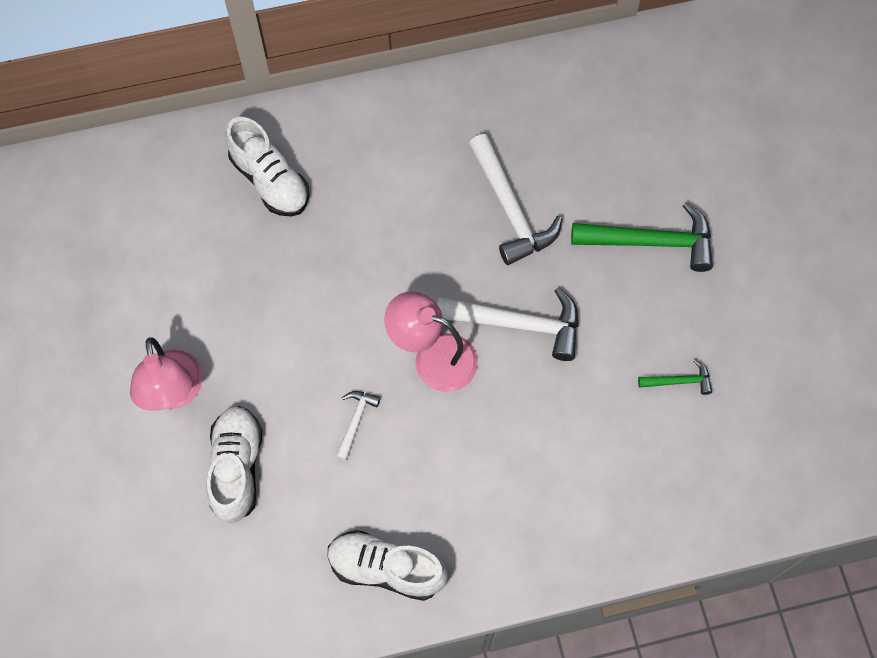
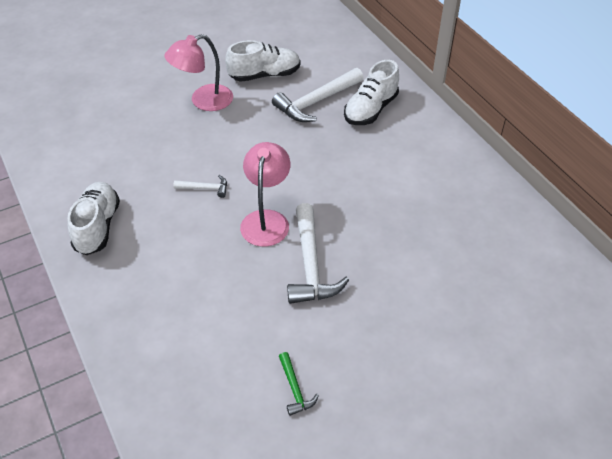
camera: 75 degrees right, 20 degrees down
white shoe [206,406,262,524] -> white shoe moved to [225,40,300,82]
white hammer [469,134,563,265] -> white hammer moved to [272,68,363,122]
green hammer [571,202,713,272] -> none

